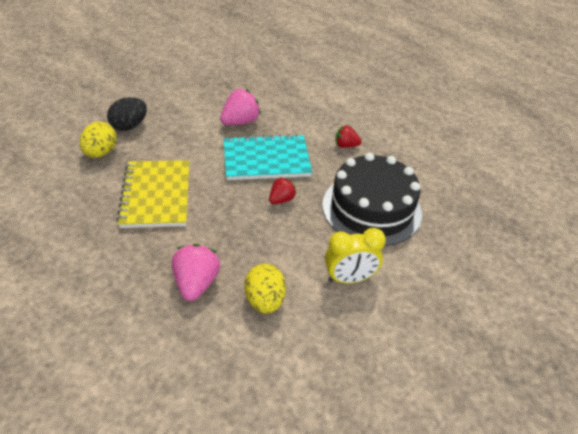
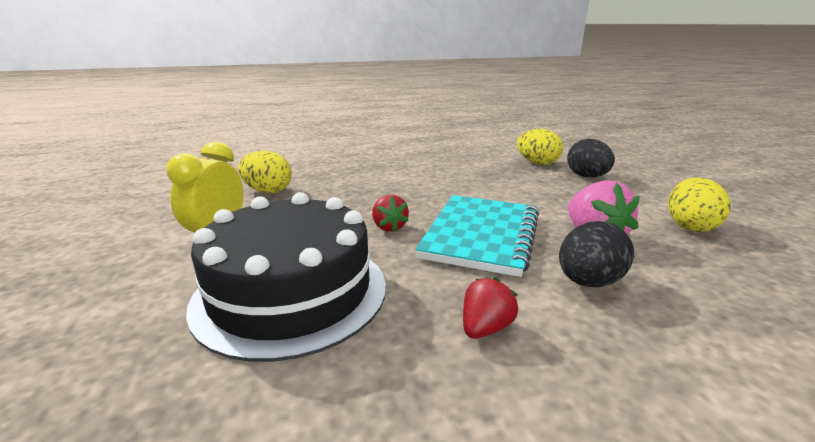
camera: 120 degrees right, 20 degrees down
yellow notebook [116,160,190,228] -> none
pink strawberry [172,244,220,301] -> none
none -> black egg [559,221,634,287]
none -> yellow egg [668,177,730,232]

